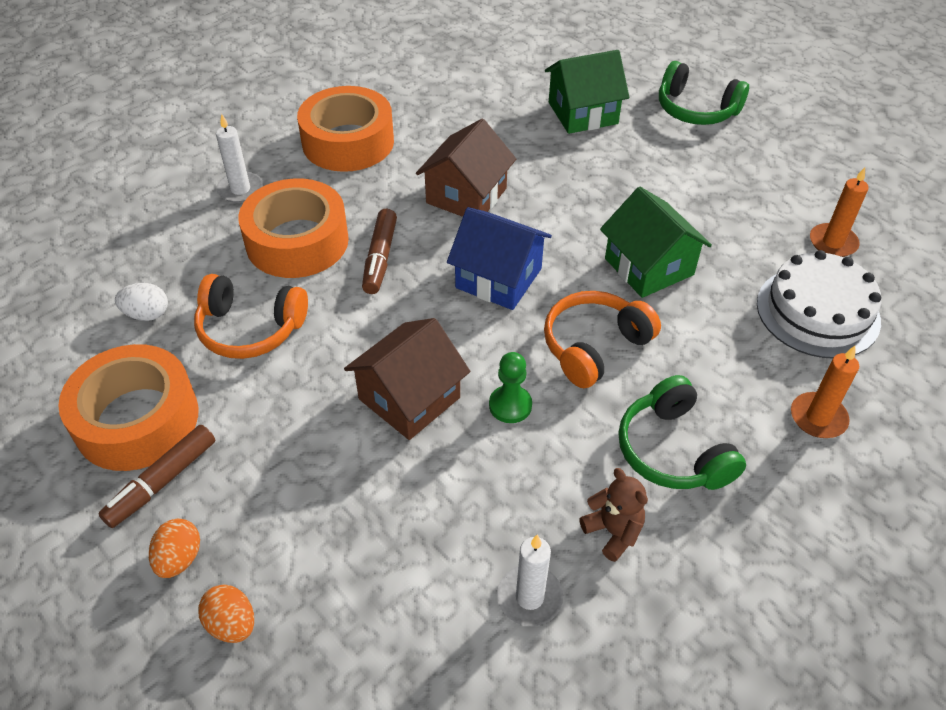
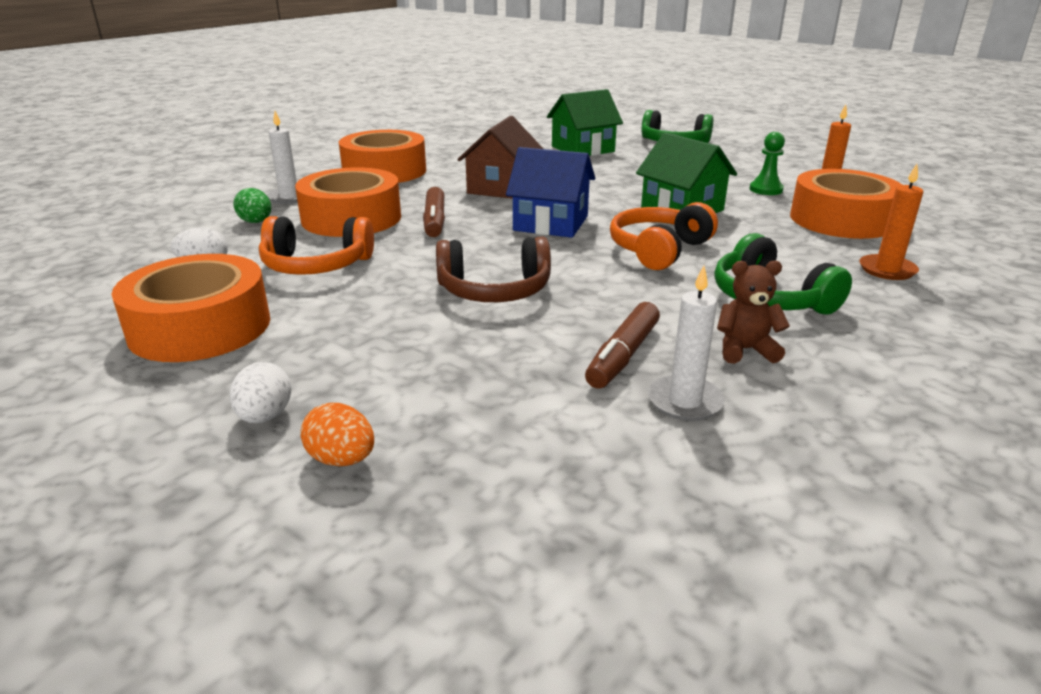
camera: 10 degrees left, 20 degrees down
brown marker [98,425,215,528] -> brown marker moved to [585,302,660,389]
orange egg [149,518,200,578] -> white egg [229,362,291,423]
brown house [344,318,470,440] -> brown headphones [436,237,551,302]
green pawn [489,352,532,423] -> green pawn moved to [749,132,785,195]
brown teddy bear [579,468,648,562] -> brown teddy bear turned 45 degrees counterclockwise [717,260,790,364]
white cake [757,250,881,358] -> orange tape [790,169,902,239]
none -> green egg [234,188,271,223]

